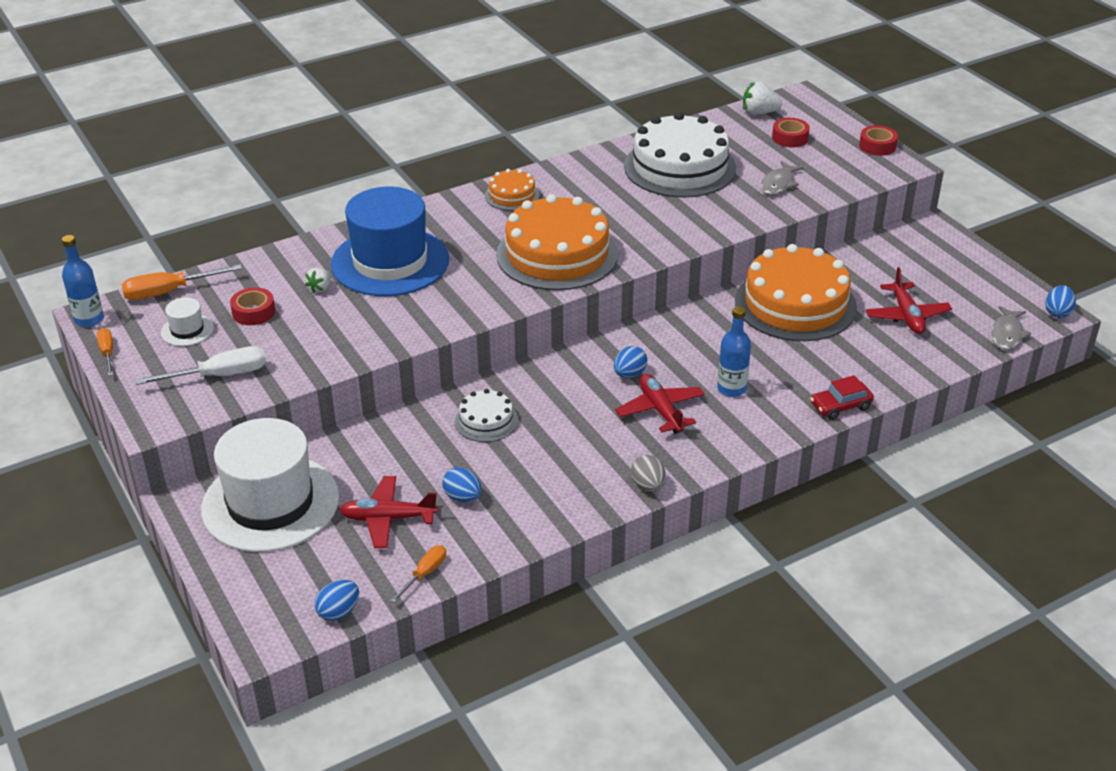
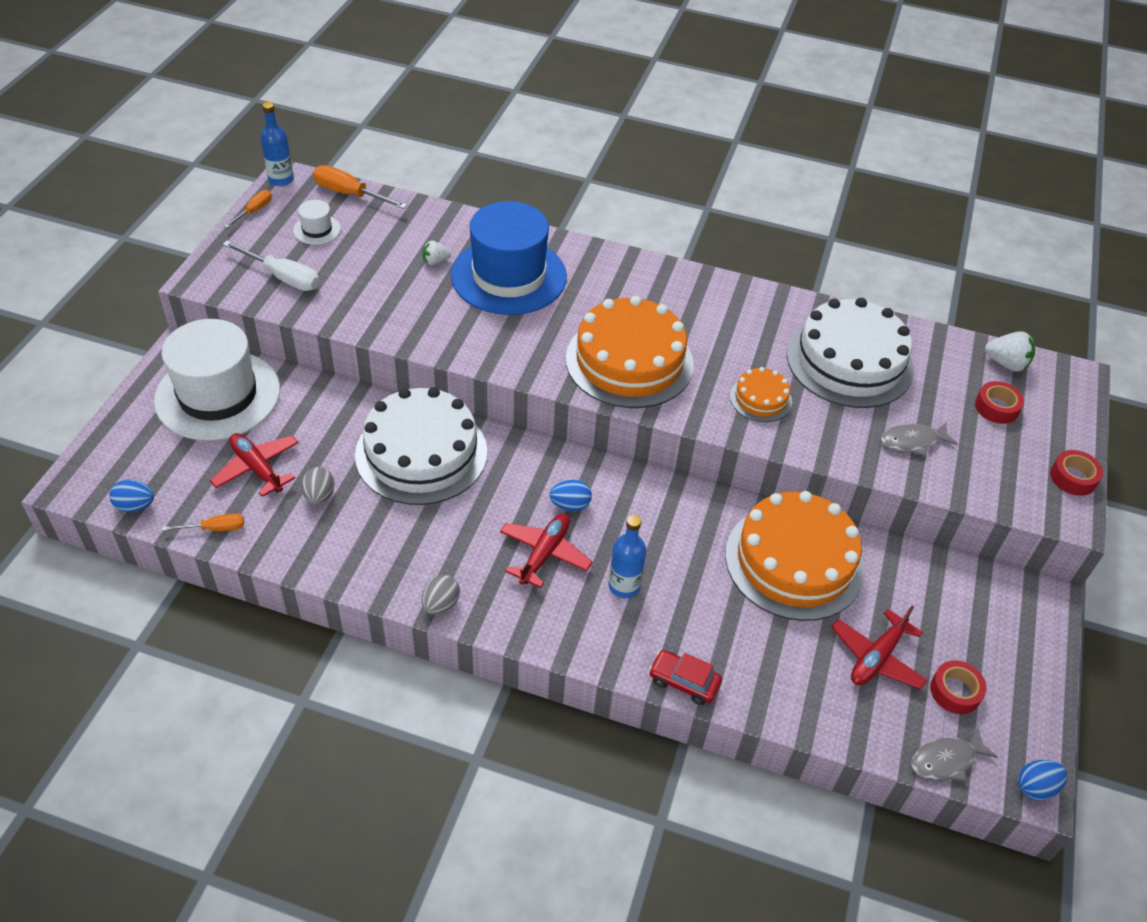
camera: 45 degrees right, 10 degrees up
red tape [230,287,275,325] -> red tape moved to [930,660,987,714]
blue egg [442,467,482,502] -> grey egg [301,467,335,505]
white cake [455,389,518,442] -> white cake [355,387,487,505], size x2.10
orange cake [485,169,540,211] -> orange cake moved to [730,367,792,422]
white strawberry [743,81,782,115] -> white strawberry turned 150 degrees clockwise [985,331,1035,372]

